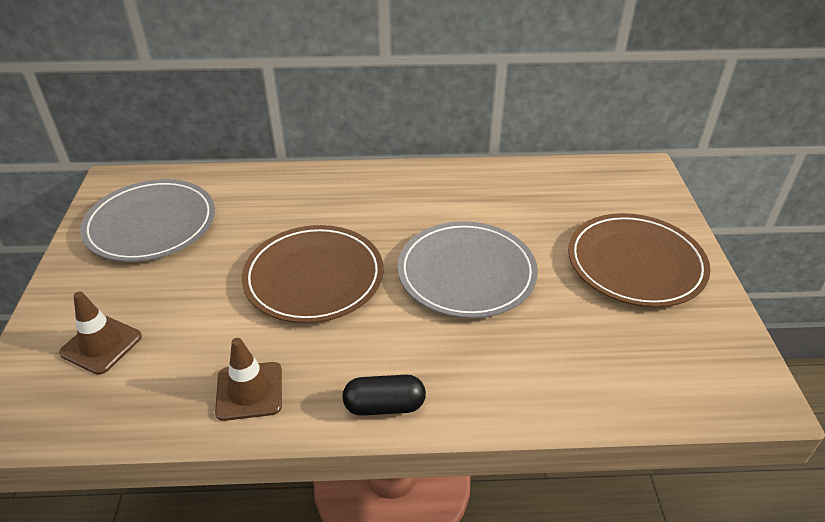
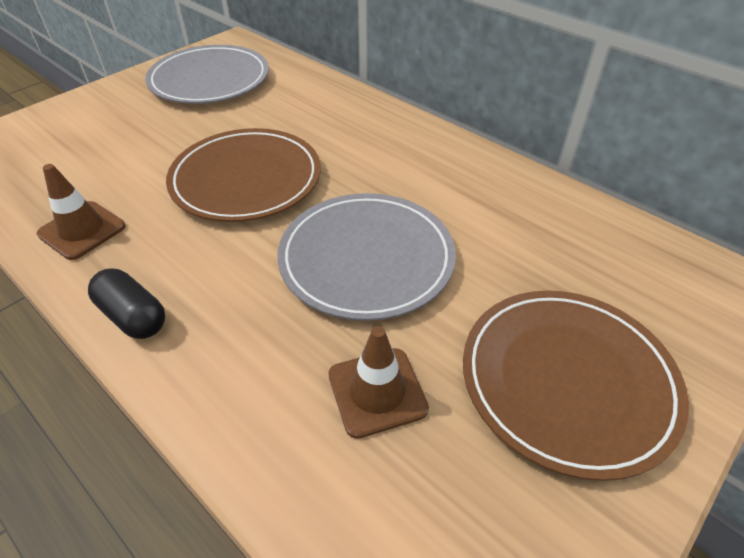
camera: 45 degrees right, 5 degrees up
brown traffic cone [59,292,142,375] -> brown traffic cone moved to [328,326,429,439]

